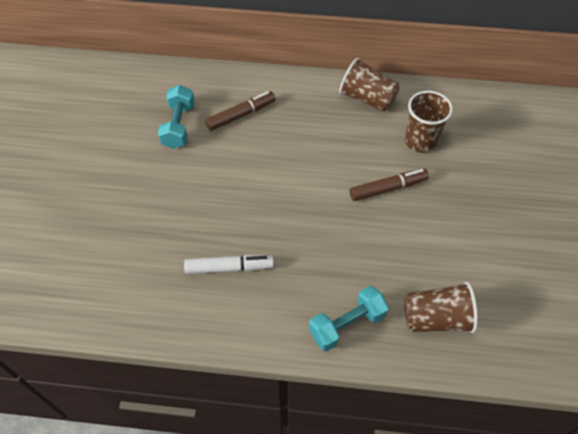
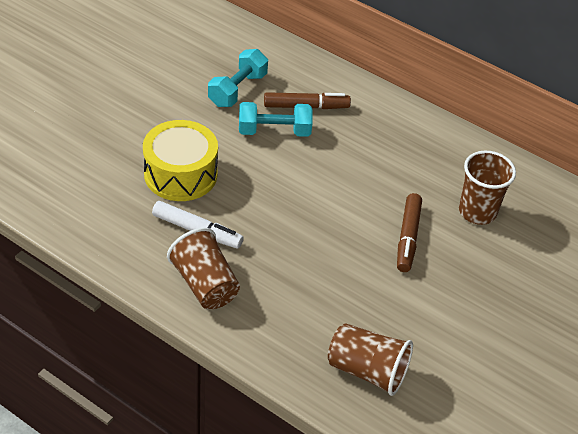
camera: 25 degrees right, 10 degrees down
turquoise dumbbell [309,286,389,351] -> turquoise dumbbell moved to [239,102,313,137]
brown cup [339,58,400,111] -> brown cup moved to [167,228,240,309]
brown marker [350,169,429,201] -> brown marker turned 90 degrees clockwise [397,193,422,272]
none -> yellow drum [143,120,218,201]

